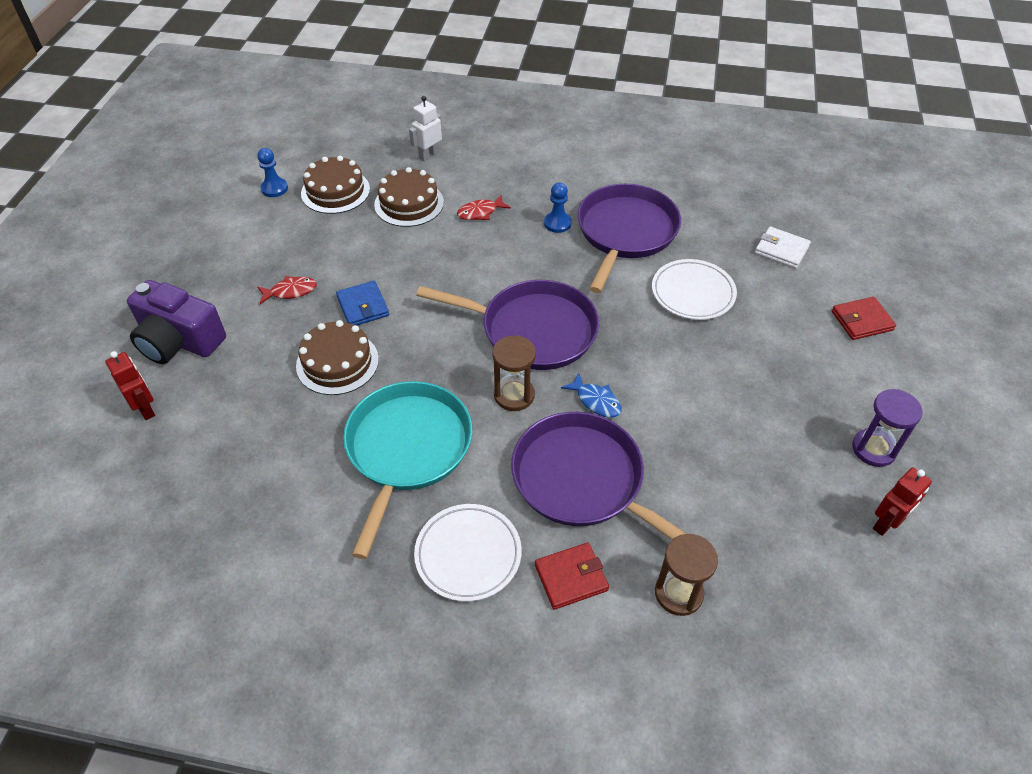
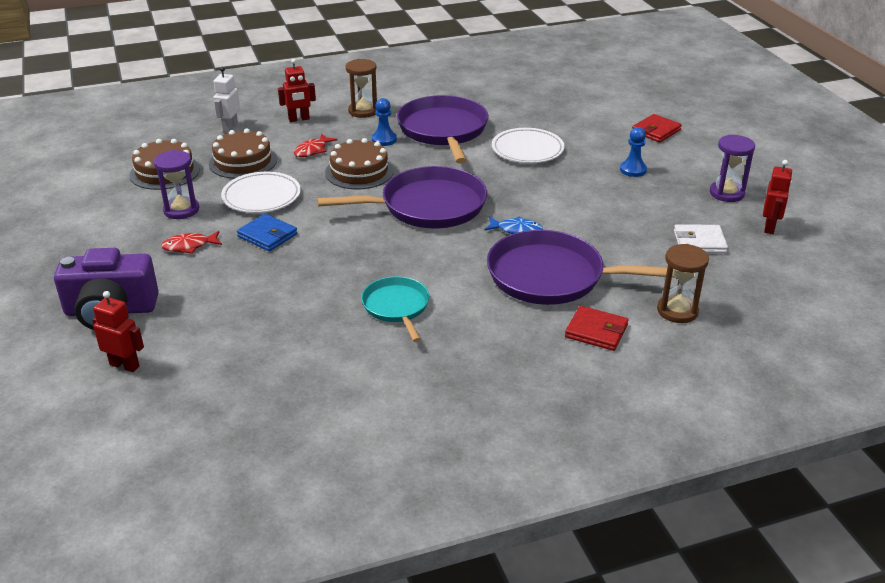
camera: 30 degrees left, 15 degrees down
blue pawn [257,148,288,197] -> blue pawn moved to [620,127,647,177]
red fish [257,276,317,304] -> red fish turned 150 degrees counterclockwise [161,231,222,254]
brown cake [296,320,379,395] -> brown cake moved to [325,138,394,189]
turquoise pan [343,381,472,559] -> turquoise pan [361,277,429,342], size x0.57
white plate [414,504,522,602] -> white plate moved to [221,172,301,213]
brown hourglass [492,335,536,411] -> brown hourglass moved to [346,59,377,118]
red wallet [535,542,609,610] -> red wallet turned 75 degrees clockwise [565,306,629,351]
white wallet [755,226,811,269] -> white wallet moved to [674,224,728,253]
none -> purple hourglass [154,150,199,219]
none -> red robot [278,59,316,122]

